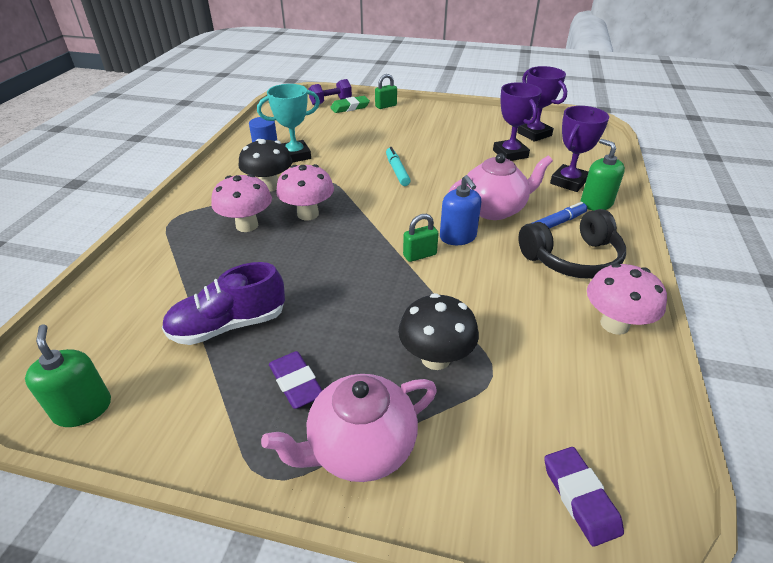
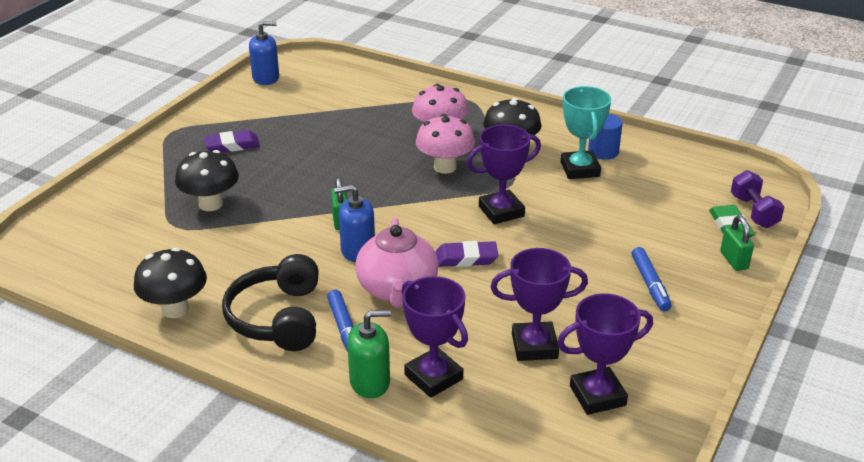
camera: 105 degrees right, 5 degrees down
green soap dispenser [25,324,111,427] -> blue soap dispenser [249,21,279,85]
purple shoe [162,262,285,345] -> none
pink teapot [261,374,437,482] -> none
turquoise marker [386,147,411,186] -> none
purple eraser [544,447,624,547] -> purple eraser moved to [435,241,498,267]
pink mushroom [587,263,667,335] -> black mushroom [134,248,207,318]
none -> purple trophy [466,125,541,224]
none -> blue marker [631,247,672,311]

